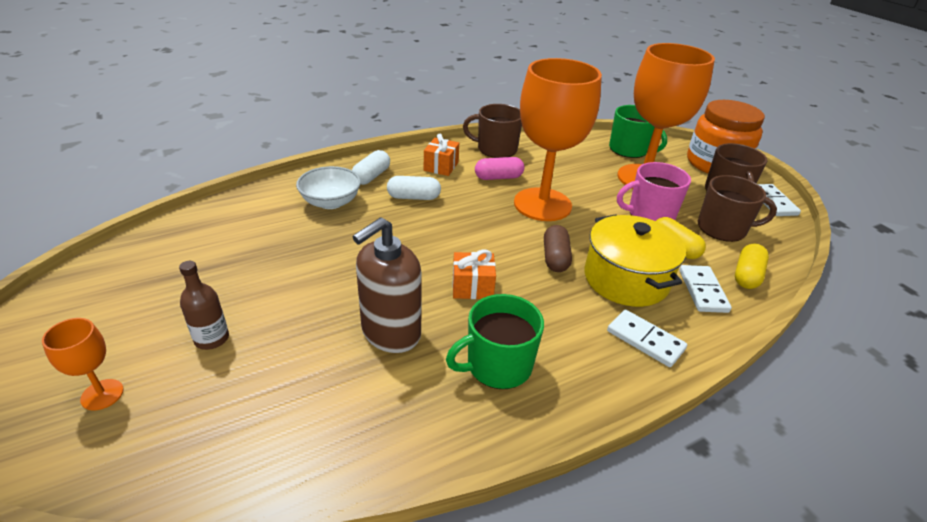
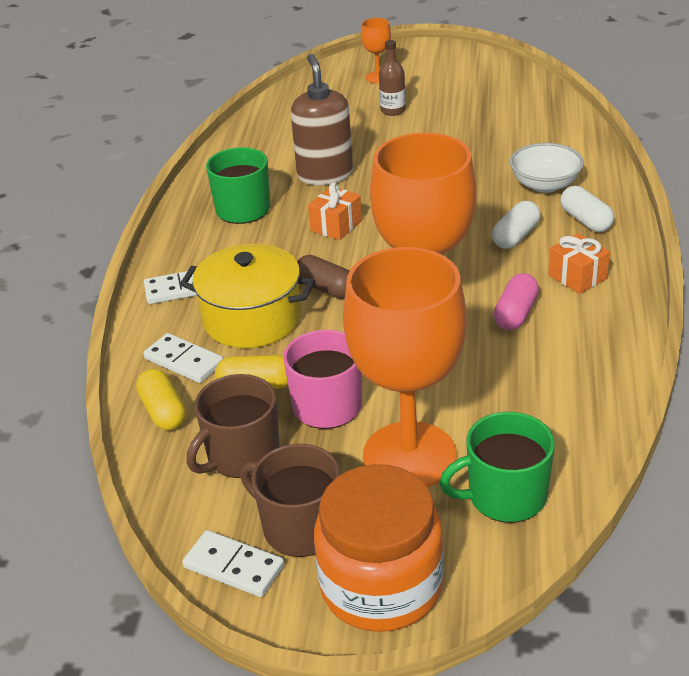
camera: 130 degrees right, 0 degrees up
brown mug [463,104,522,158] -> none

